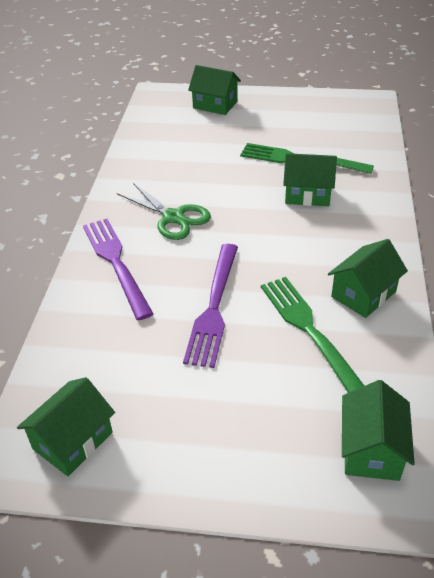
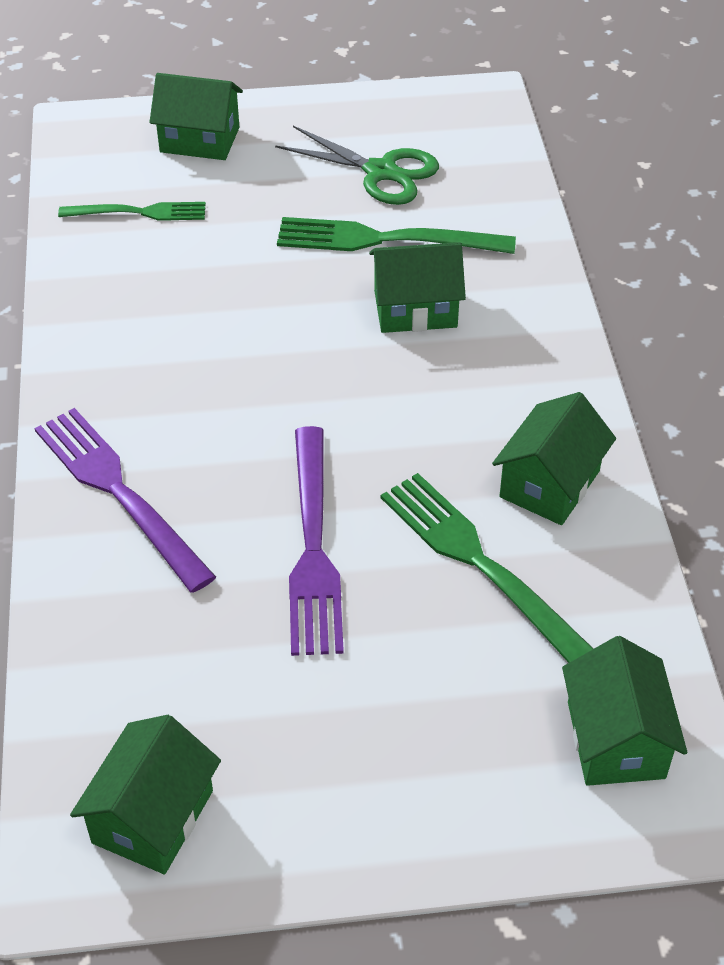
camera: 15 degrees left, 5 degrees up
green scissors [117,183,211,240] -> green scissors moved to [275,126,439,205]
none -> green fork [58,202,206,221]

